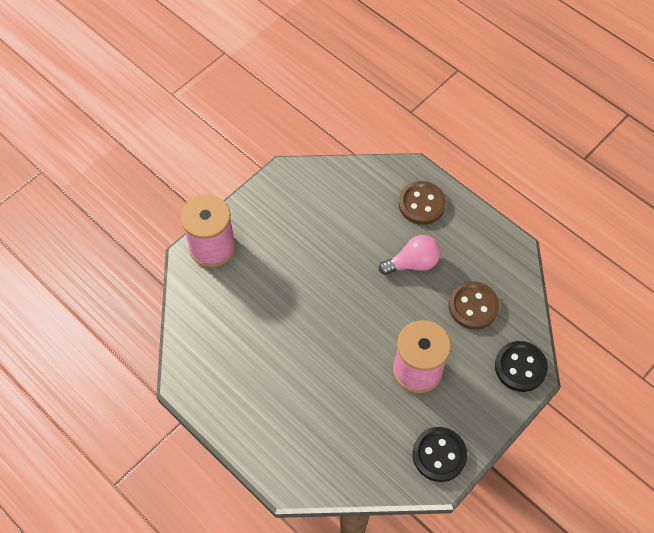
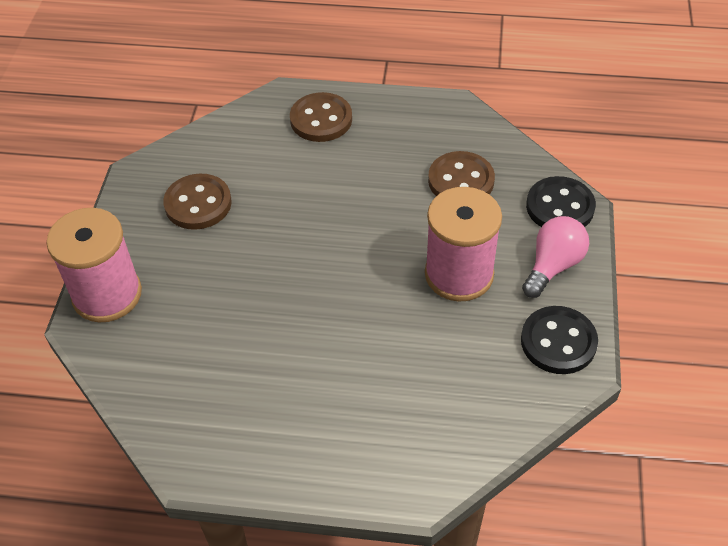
camera: 35 degrees left, 10 degrees down
pink light bulb [379,235,440,275] -> pink light bulb moved to [522,216,589,298]
none -> brown button [163,174,232,230]

